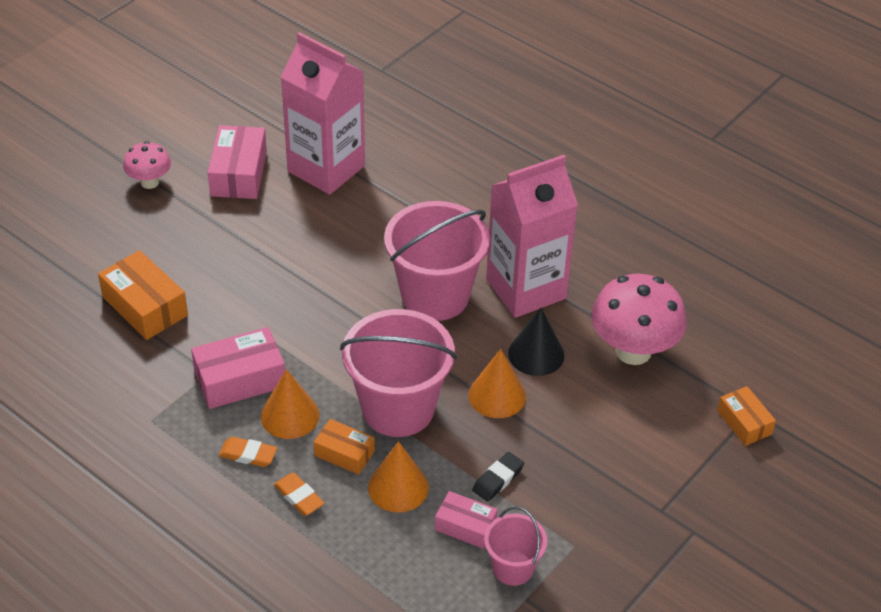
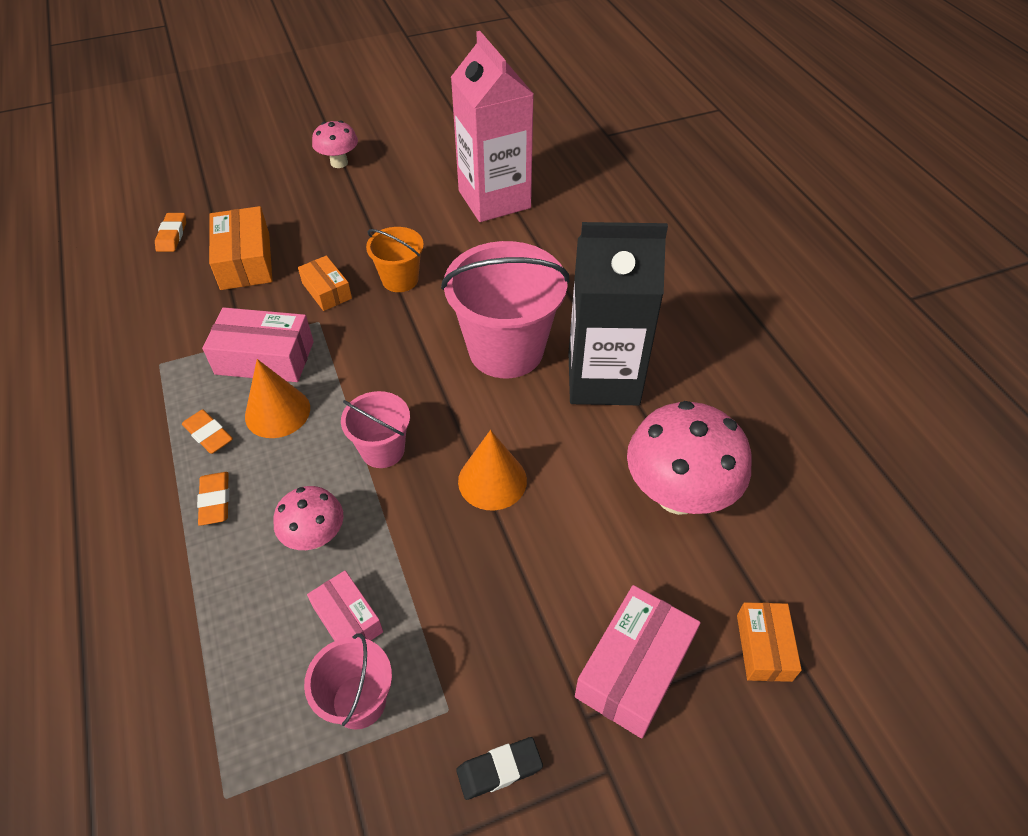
camera: 30 degrees right, 5 degrees up
pink box [208,125,267,199] -> pink box moved to [575,585,701,739]
orange box [314,419,375,475] -> orange box moved to [298,255,352,311]
pink bucket [340,309,457,437] -> pink bucket [341,391,410,468], size x0.52
orange cone [368,441,429,513] -> pink mushroom [273,486,344,550]
black eraser [472,452,524,502] -> black eraser moved to [456,737,543,800]
pink carton [486,155,578,318] -> black carton [569,222,668,405]
black cone [508,308,564,376] -> none
none -> orange eraser [155,213,186,252]
none -> orange bucket [366,227,424,292]

